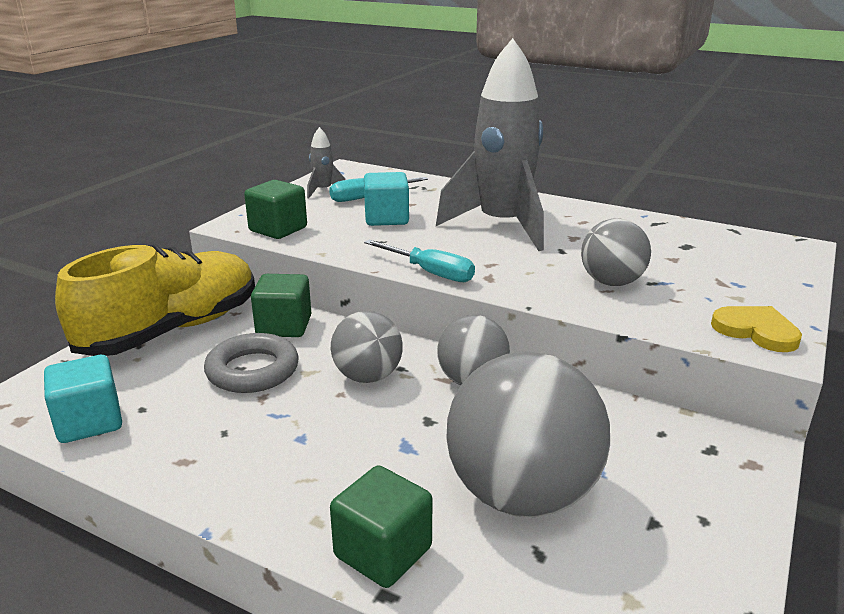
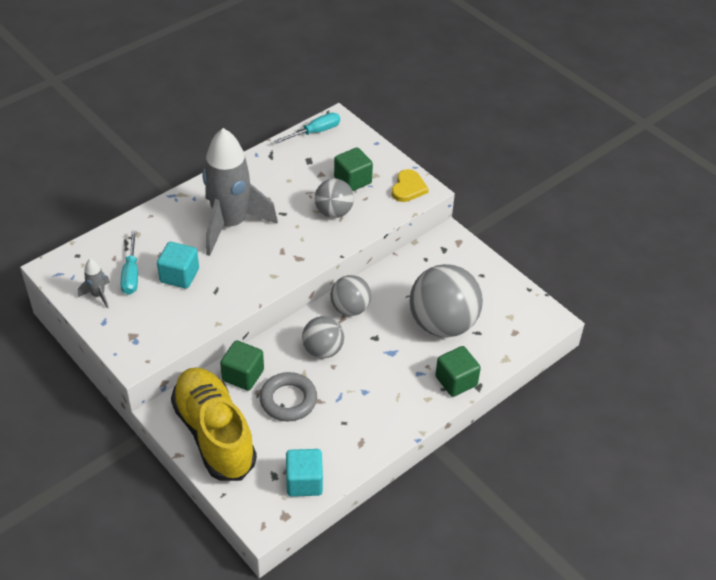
camera: 70 degrees left, 20 degrees up
green cube [244,180,307,239] -> green cube moved to [334,147,373,191]
turquoise screwdriver [364,240,475,282] -> turquoise screwdriver moved to [274,113,340,144]
yellow heart [711,306,802,352] -> yellow heart turned 135 degrees clockwise [392,169,429,202]

